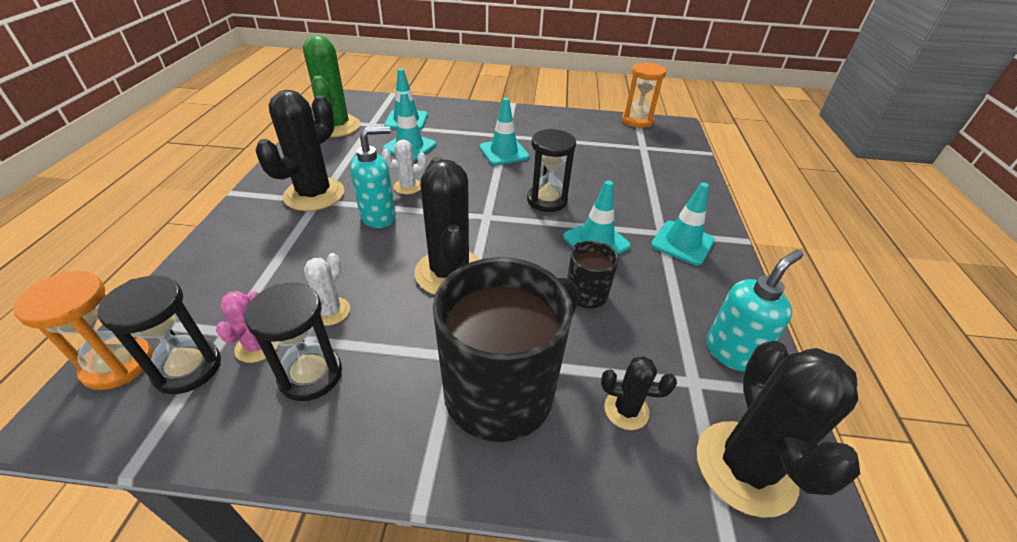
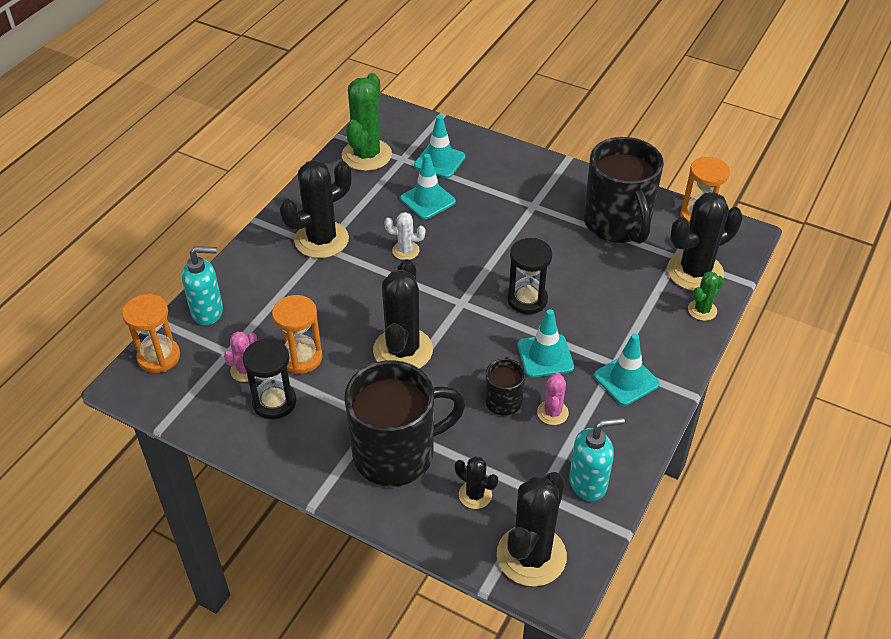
camera: 25 degrees right, 5 degrees up
black hourglass [97,276,221,394] -> none
white cactus [304,253,350,326] -> orange hourglass [272,295,323,374]
turquoise soap dispenser [350,126,396,228] -> turquoise soap dispenser moved to [182,246,223,325]
turquoise traffic cone [479,98,529,165] -> none
none -> pink cactus [537,372,569,425]
none -> black mug [584,137,664,244]
none -> black cactus [667,192,743,291]
none -> green cactus [688,271,724,321]

